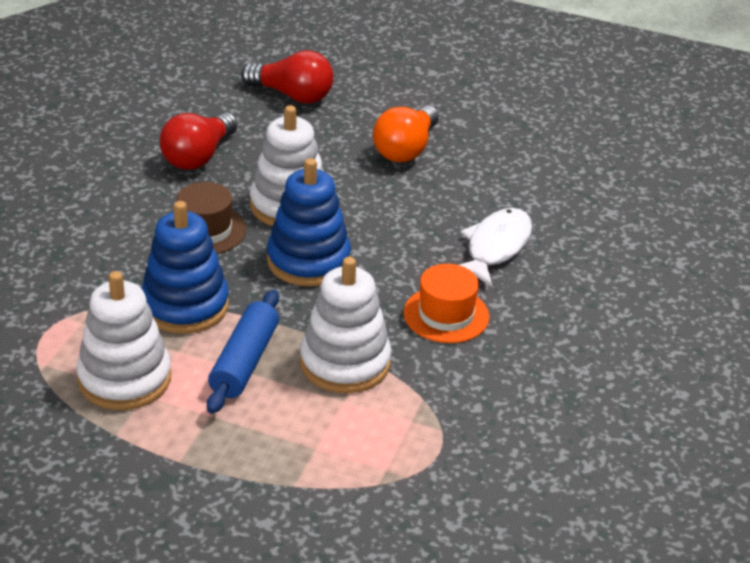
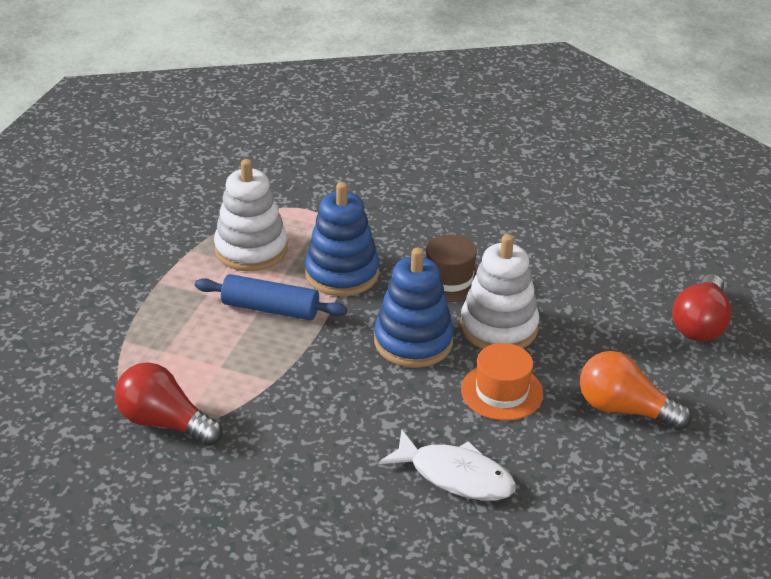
camera: 90 degrees right, 0 degrees up
red light bulb [160,112,238,170] -> red light bulb moved to [115,362,223,446]
white stacking toy [300,257,391,393] -> none
orange hat [403,264,489,343] -> orange hat moved to [461,343,543,421]

